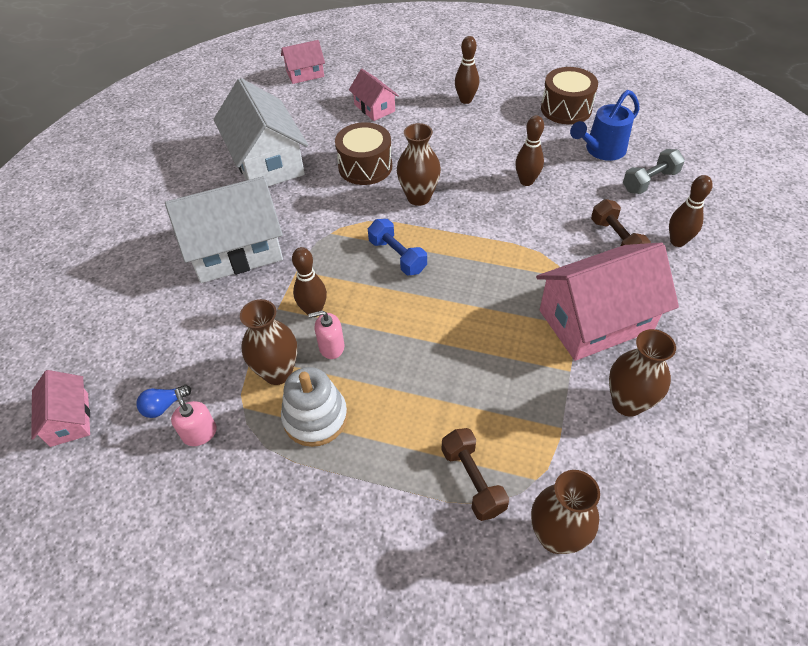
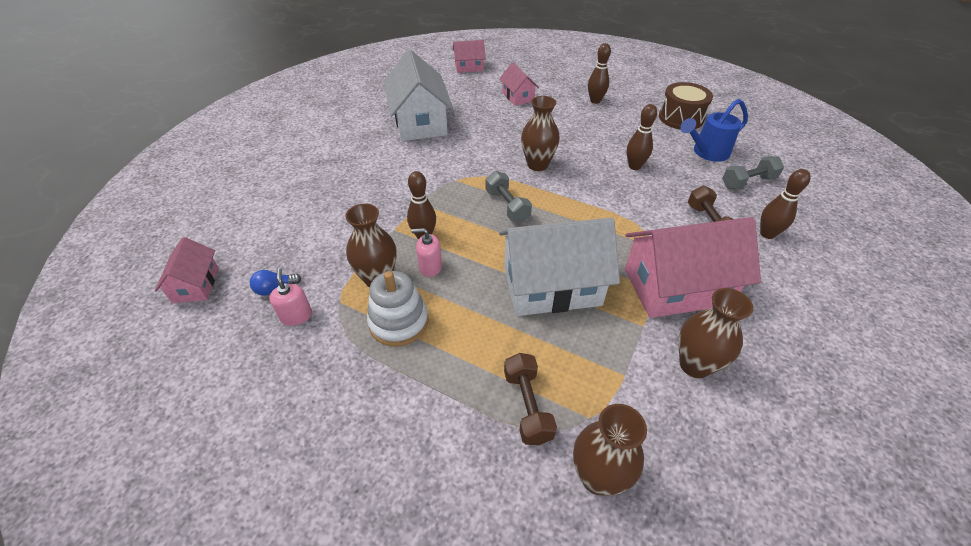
camera: 10 degrees right, 5 degrees down
white house [165,176,283,283] -> white house moved to [499,218,620,316]
brown drum [335,122,392,185] -> none
blue dumbbell [368,219,427,275] -> grey dumbbell [486,171,532,222]

